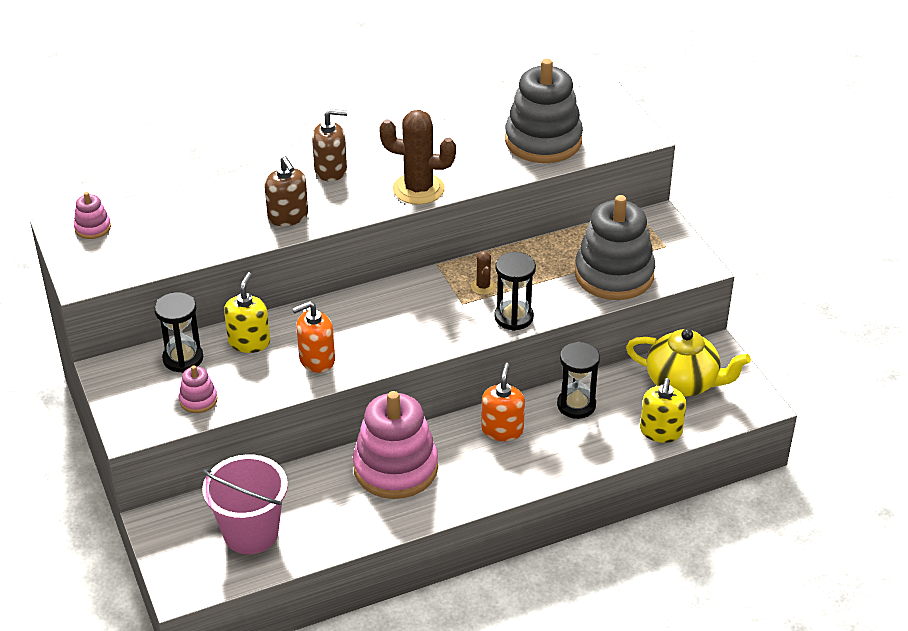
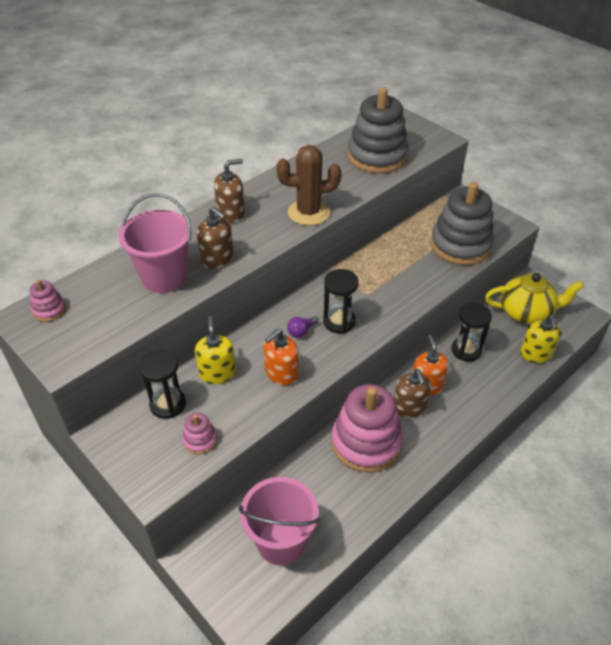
camera: 20 degrees left, 5 degrees up
brown cactus [471,251,496,295] -> none
black hourglass [494,252,536,331] -> black hourglass moved to [323,269,359,333]
none -> pink bucket [119,193,192,293]
none -> purple light bulb [287,316,319,338]
none -> brown soap dispenser [394,369,431,418]

